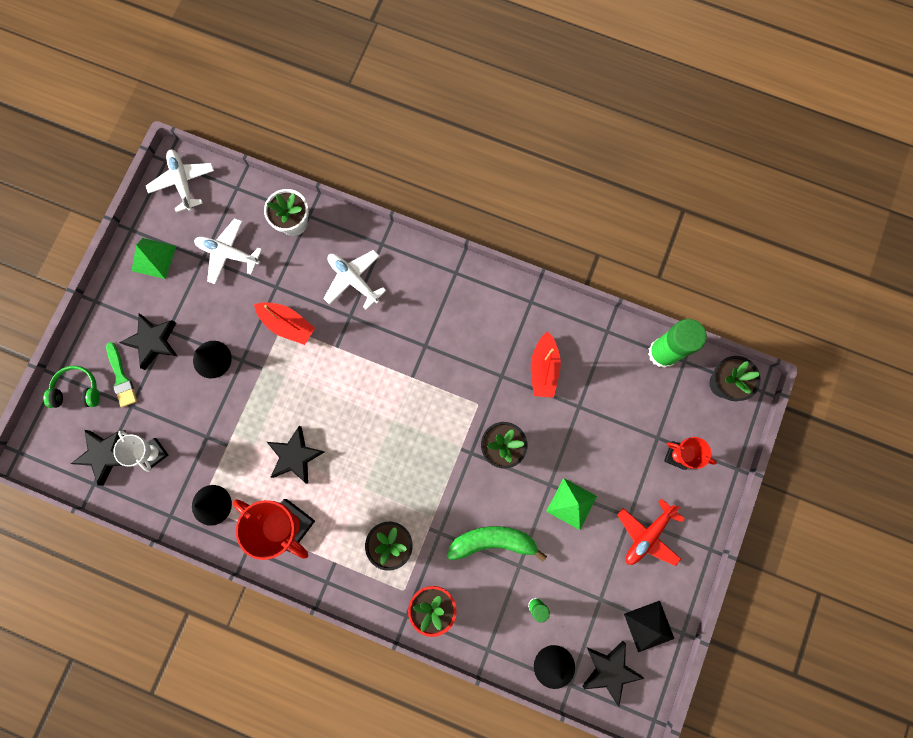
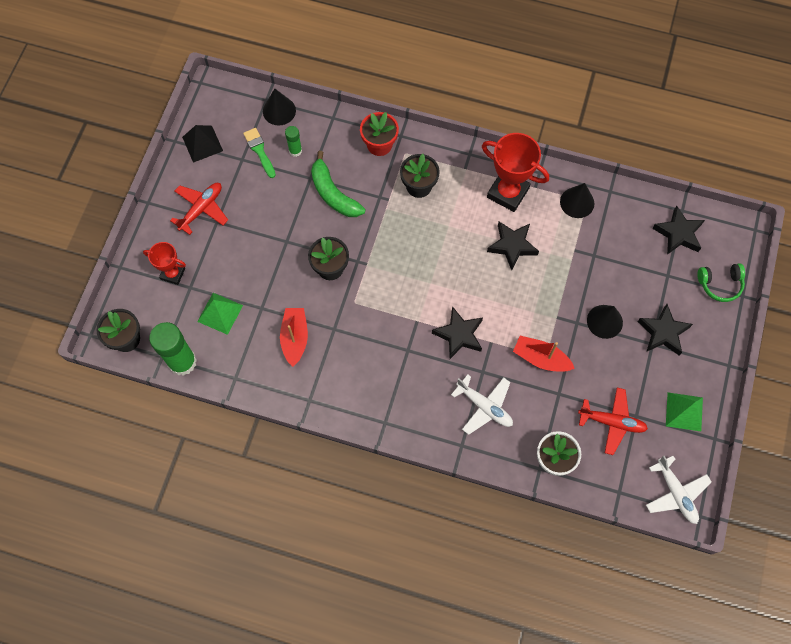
camera: 175 degrees right, 10 degrees down
green brush [106,342,137,407] -> green brush moved to [243,128,276,178]
white trophy [113,430,168,472] -> none
white plane [194,218,262,284] -> red plane [578,387,648,455]
green banana [447,526,547,562] -> green banana turned 60 degrees clockwise [311,151,365,217]
green pyramid [546,478,597,530] -> green pyramid moved to [197,293,243,335]
black star [582,641,645,707] -> black star moved to [432,306,483,359]

